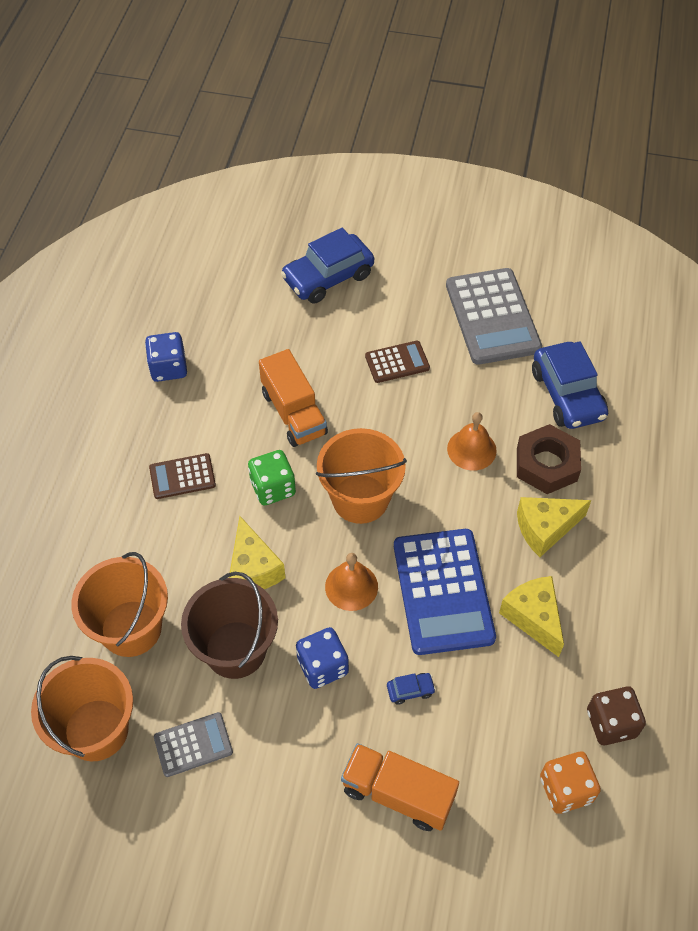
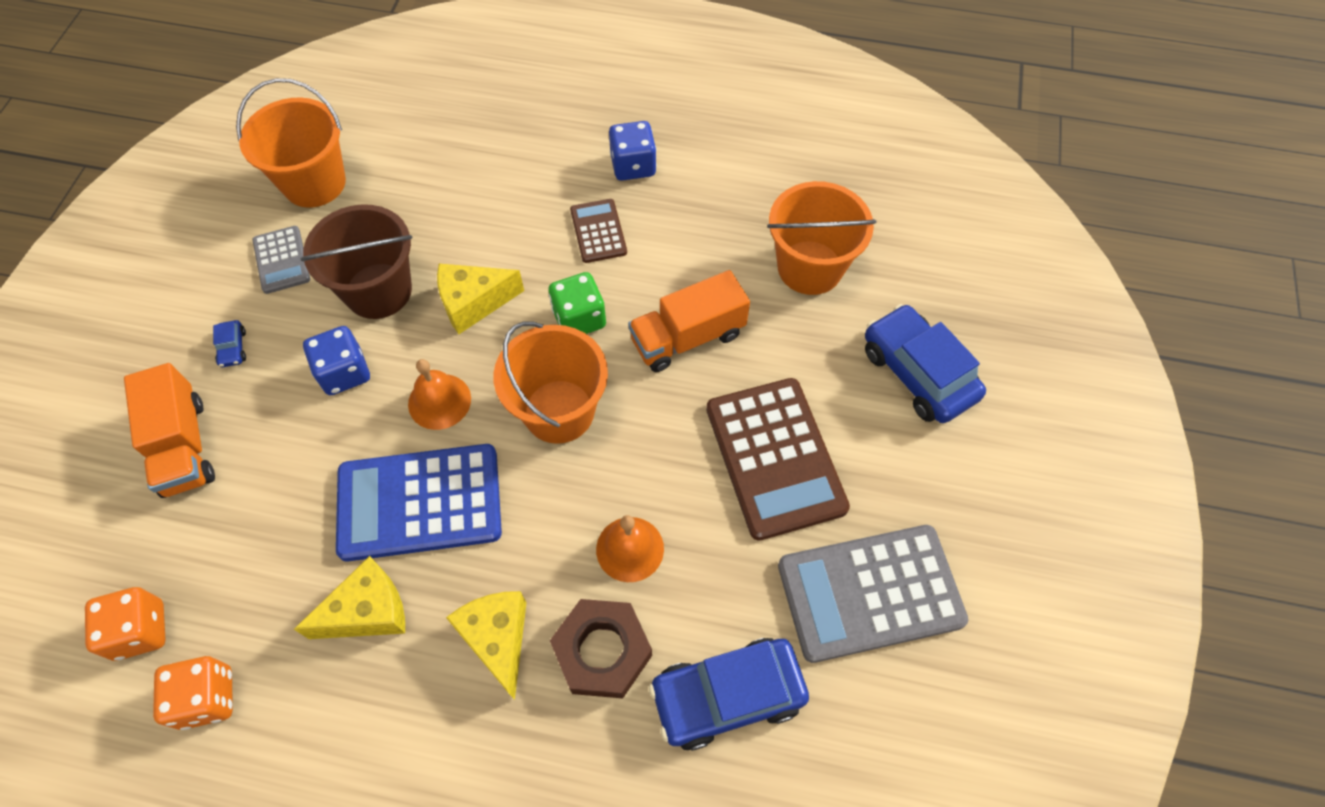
camera: 90 degrees right, 5 degrees up
orange bucket [71,552,168,657] -> orange bucket moved to [767,181,876,295]
blue dice [145,332,187,382] -> blue dice moved to [609,121,657,181]
orange truck [341,743,459,831] -> orange truck turned 135 degrees clockwise [124,363,215,498]
brown calculator [365,341,430,383] -> brown calculator [706,378,850,541], size x1.94
blue car [387,673,436,705] -> blue car moved to [213,320,246,367]
brown dice [587,686,646,745] -> orange dice [153,656,233,730]

